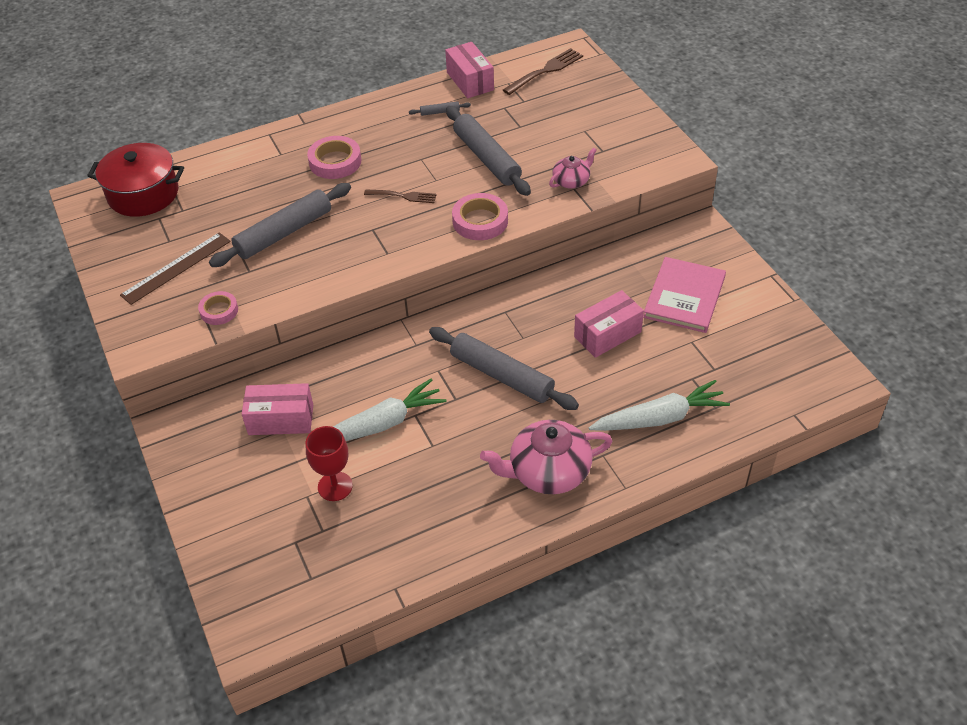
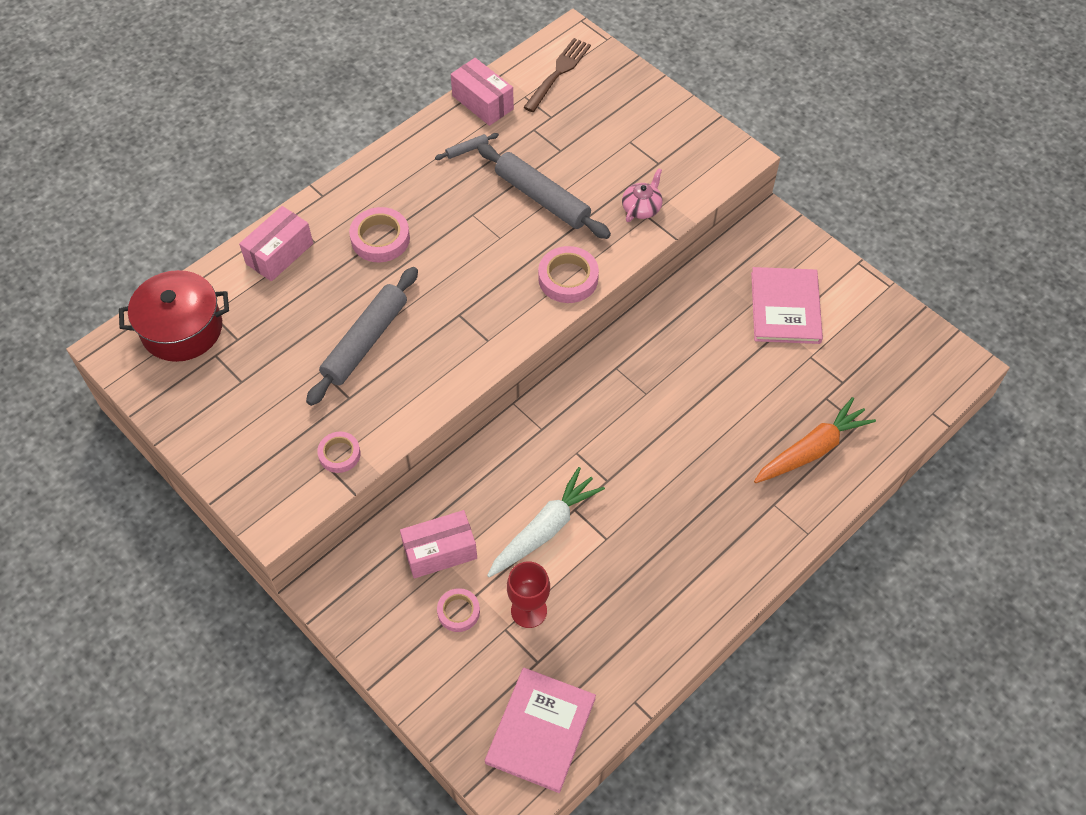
camera: 20 degrees left, 10 degrees up
brown ruler [120,232,231,305] -> none
brown fork [364,189,437,203] -> none
grey rolling pin [429,327,579,410] -> none
pink teapot [480,420,612,494] -> none
pink box [574,290,644,358] -> pink box moved to [239,206,313,281]
white carrot [589,380,730,431] -> orange carrot [754,397,876,483]
none -> pink tape [437,588,480,632]
none -> pink book [485,668,596,793]

